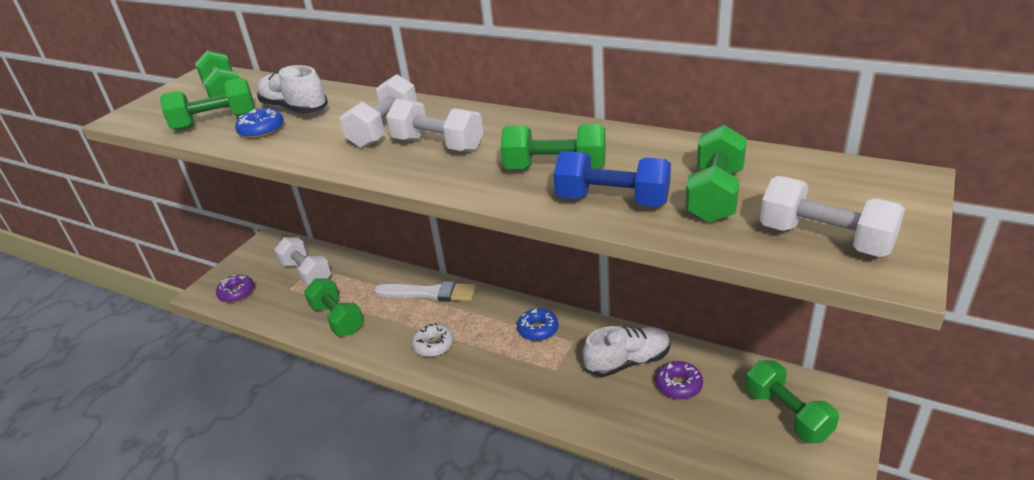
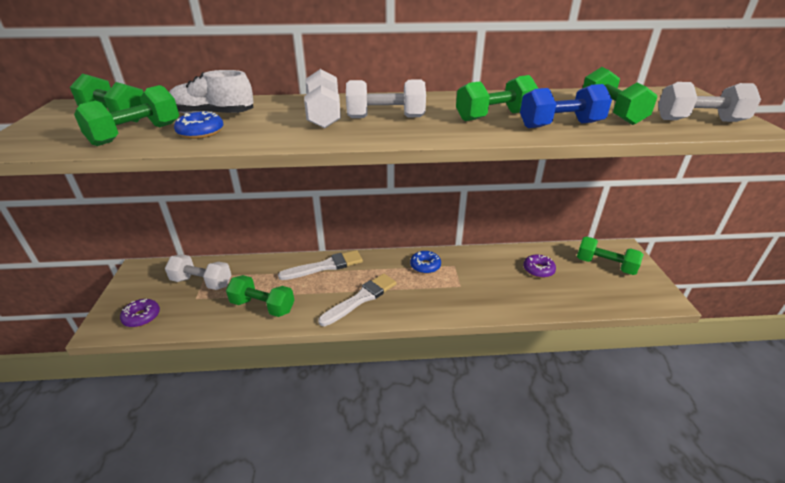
camera: 35 degrees left, 0 degrees up
white donut [412,323,454,357] -> white brush [318,274,396,326]
white shoe [583,326,670,377] -> none

